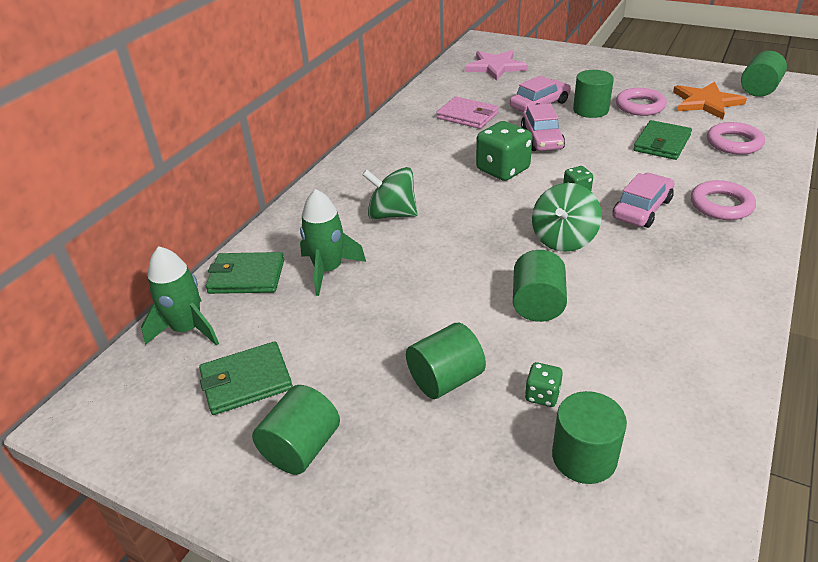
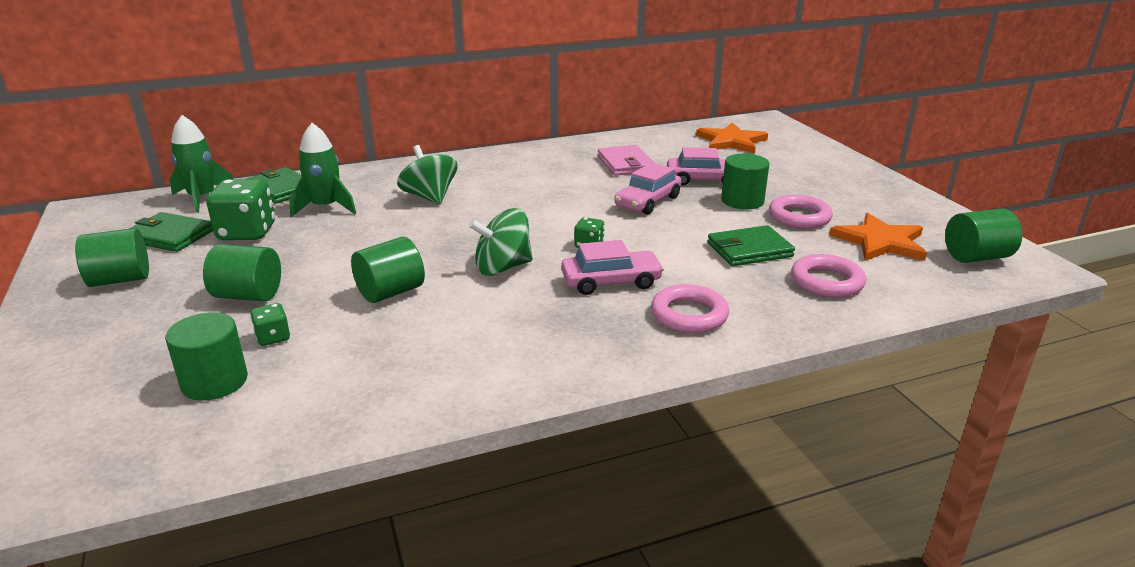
camera: 40 degrees right, 10 degrees down
pink star [465,50,528,81] -> orange star [696,122,768,154]
green dice [476,121,532,181] -> green dice moved to [206,179,275,240]

